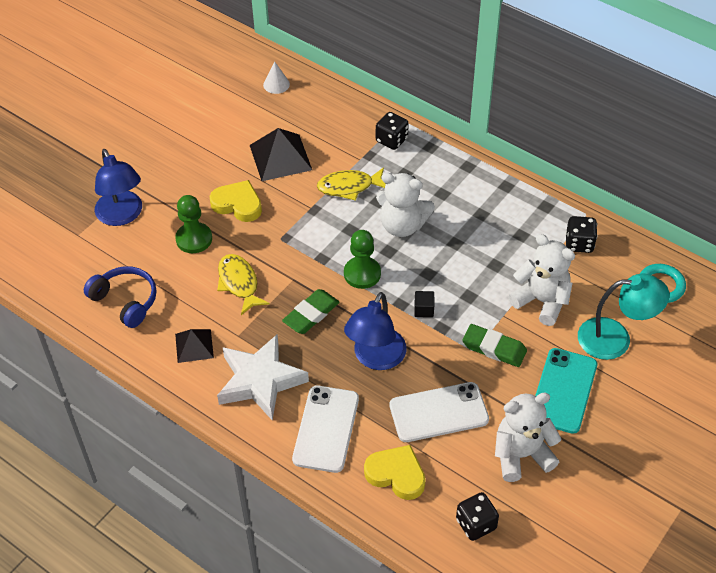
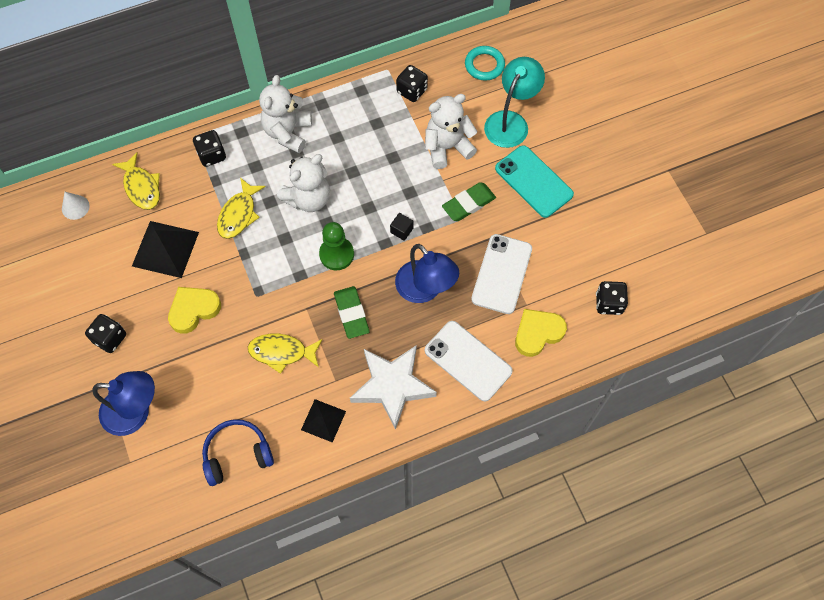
camera: 60 degrees left, 15 degrees up
green pawn [175,195,212,253] -> none
white teddy bear [495,393,562,482] -> white teddy bear moved to [259,75,312,153]
none -> black dice [85,314,126,353]
none -> yellow fish [112,152,160,210]

